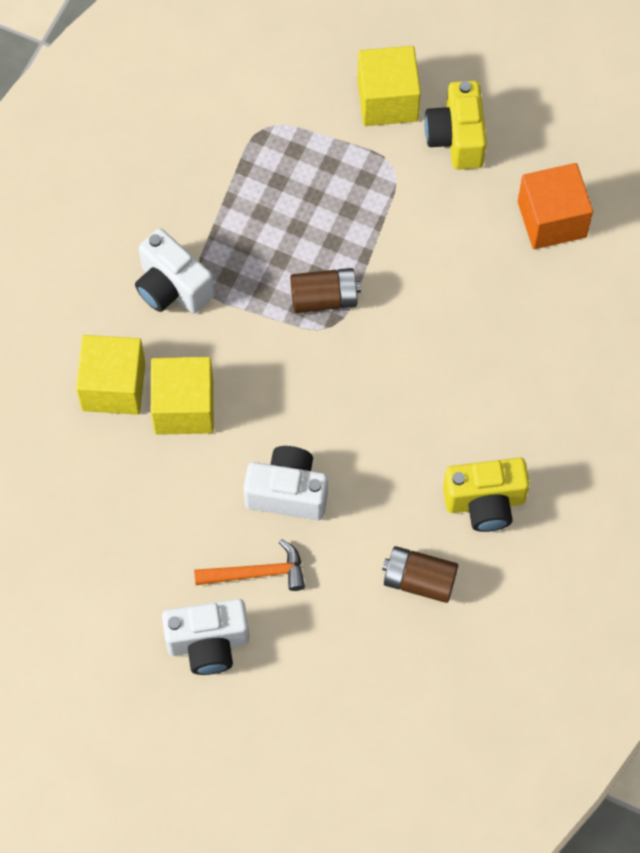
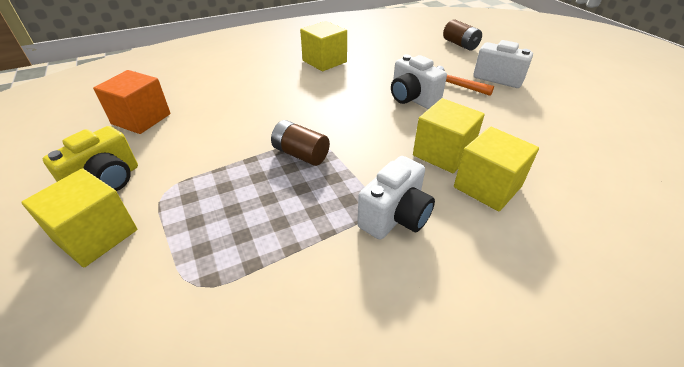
camera: 140 degrees left, 25 degrees down
white camera [135,228,214,314] -> white camera turned 45 degrees clockwise [357,156,435,240]
brown battery [382,546,458,603] -> brown battery moved to [443,19,482,51]
yellow camera [443,457,530,532] -> yellow cube [300,21,347,71]

